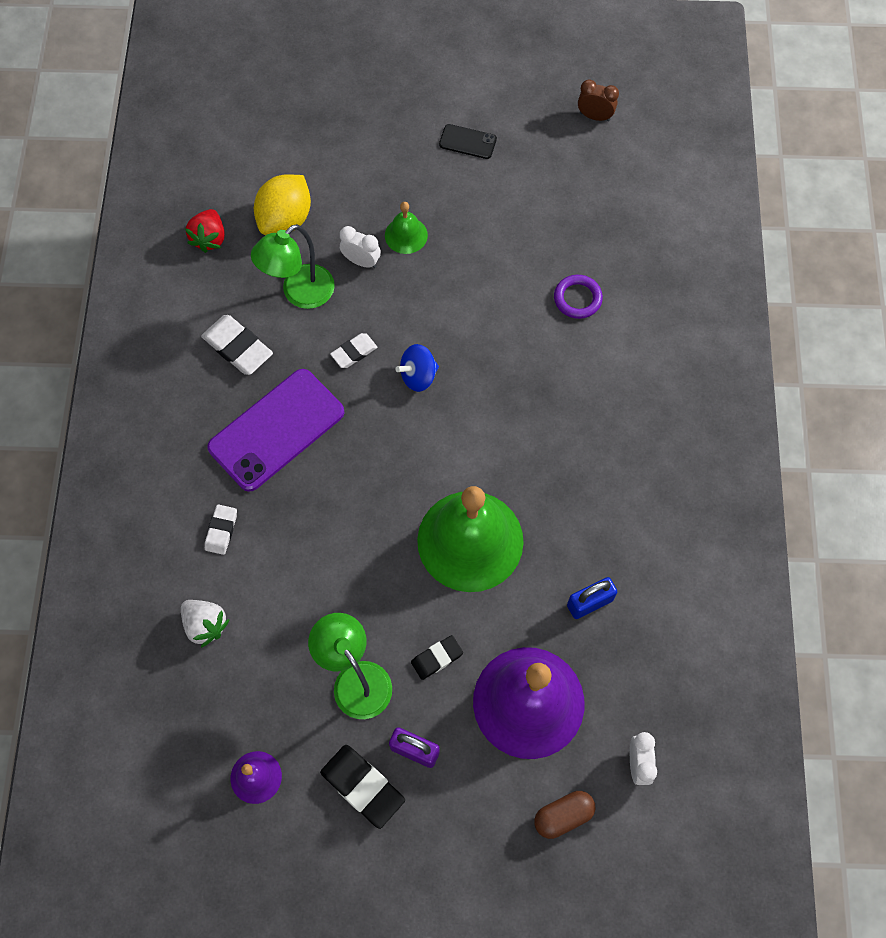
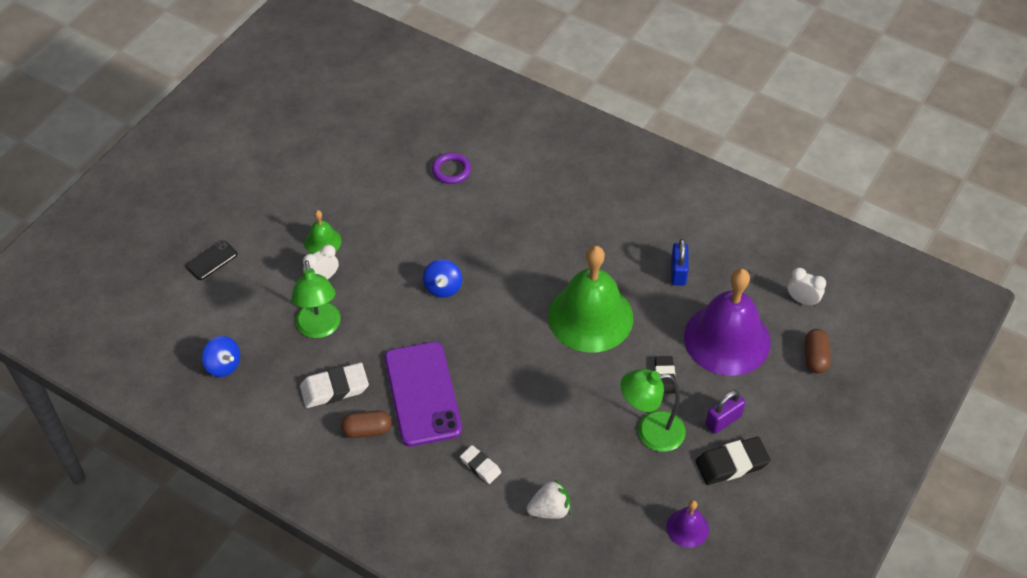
camera: 60 degrees left, 15 degrees down
red strawberry [185,209,225,253] -> blue spinning top [202,336,240,377]
yellow lemon [254,174,311,235] -> none
white eraser [330,333,378,368] -> none
black phone [439,124,497,159] -> black phone moved to [186,240,237,280]
brown clock [578,79,619,121] -> none
none -> brown capsule [341,410,392,438]

